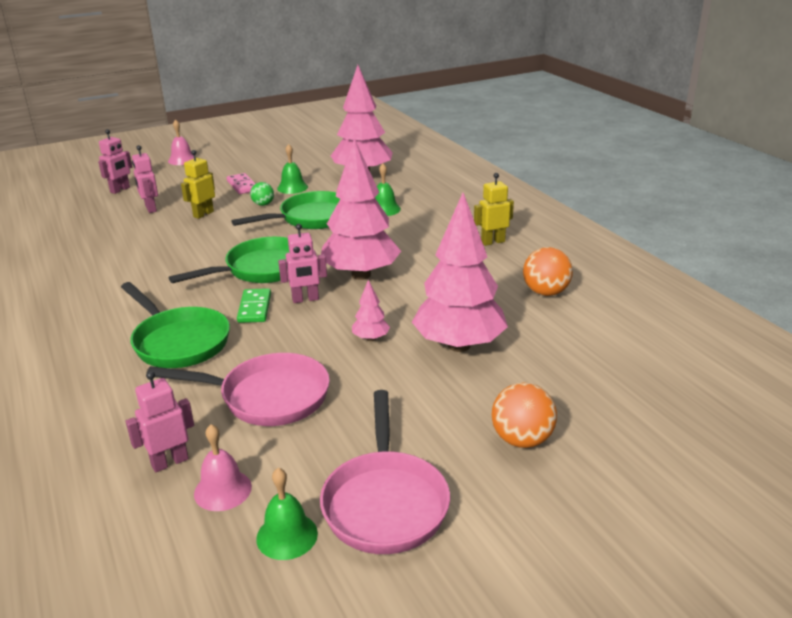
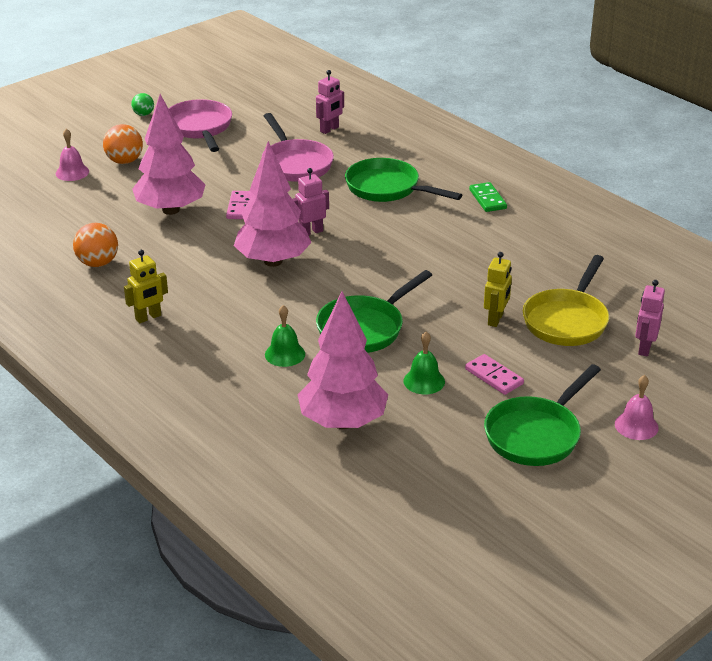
camera: 165 degrees right, 5 degrees up
pink robot [132,145,158,213] -> yellow pan [523,255,609,346]
pink pan [146,353,330,426] -> pink pan turned 105 degrees counterclockwise [262,113,334,182]
green pan [169,237,290,283] -> green pan moved to [484,364,601,466]
pink bell [194,424,252,511] -> pink bell moved to [56,129,89,181]
green domino [237,288,271,323] -> green domino moved to [469,182,507,212]
green ball [250,182,274,206] -> green ball moved to [131,93,154,116]
green bell [256,468,318,560] -> none
pink tree [352,280,390,341] -> pink domino [226,191,253,219]

